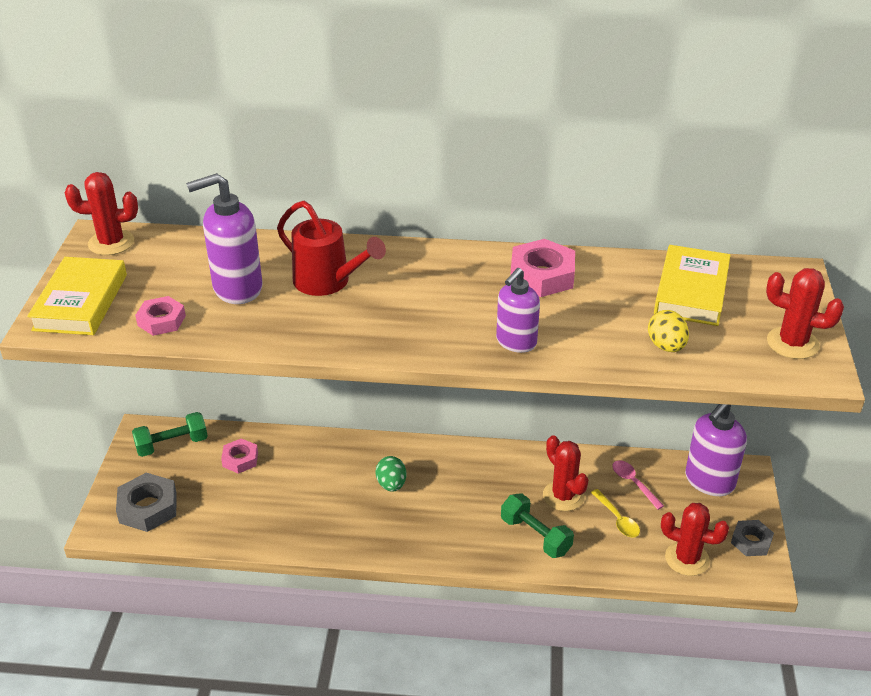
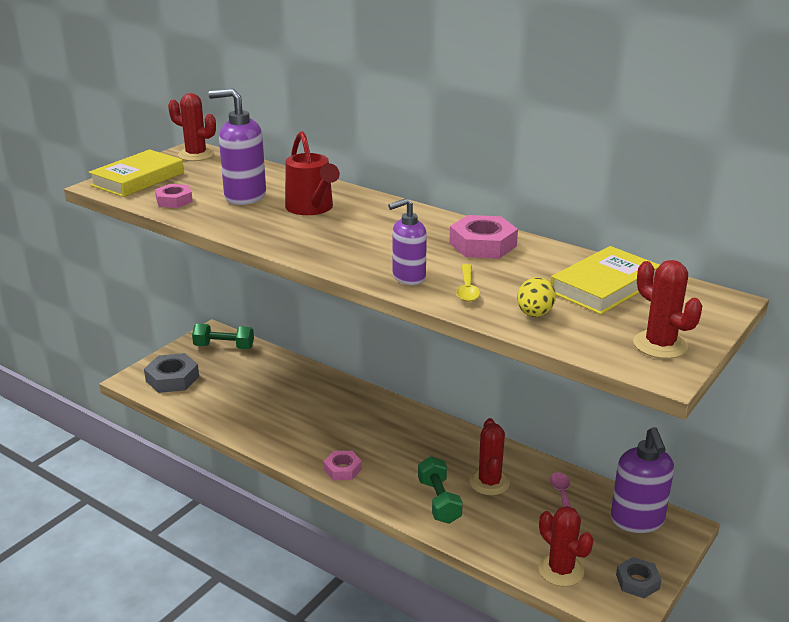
camera: 30 degrees right, 10 degrees down
pink nut [221,438,258,474] -> pink nut moved to [323,451,362,480]
green egg [375,456,406,492] -> none
yellow spoon [591,489,640,538] -> yellow spoon moved to [456,264,480,302]
purple soap dispenser [685,404,747,496] -> purple soap dispenser turned 75 degrees counterclockwise [611,427,674,533]

